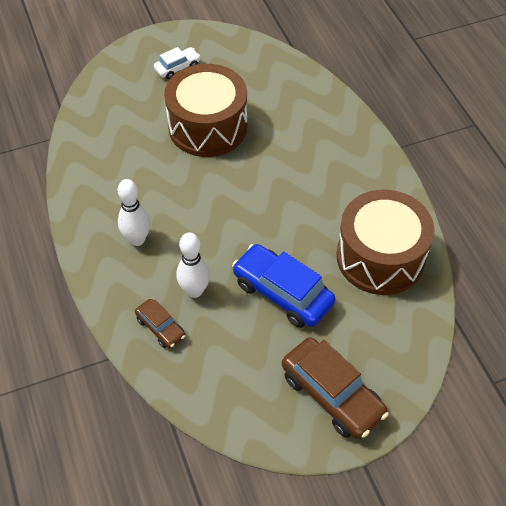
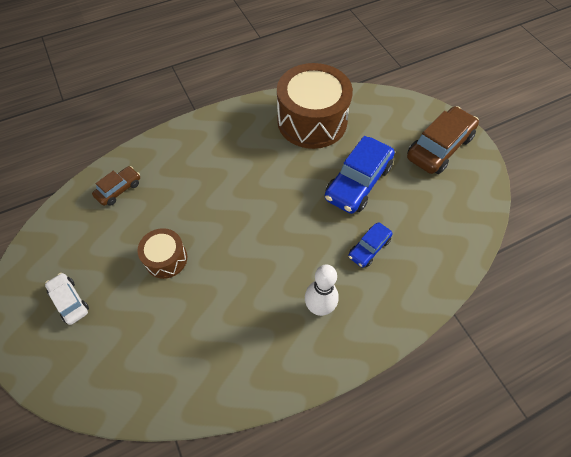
camera: 95 degrees left, 5 degrees up
brown car [135,299,185,349] -> brown car moved to [92,166,140,206]
brown drum [164,64,247,157] -> brown drum [137,228,187,279], size x0.50
white bowling pin [176,233,210,298] -> blue car [348,222,393,268]

